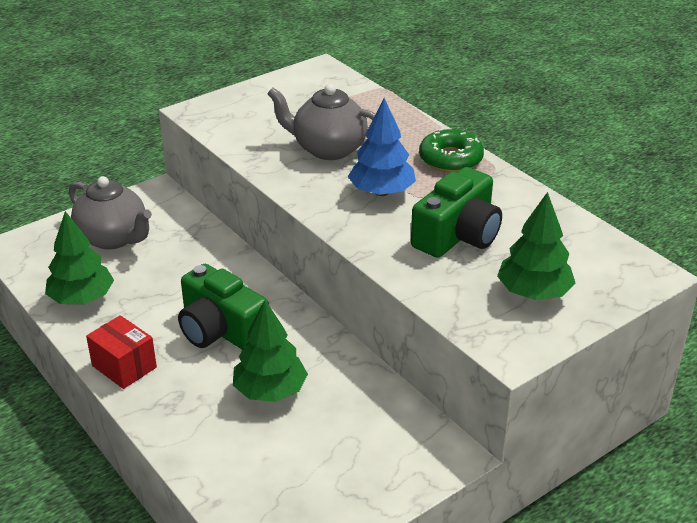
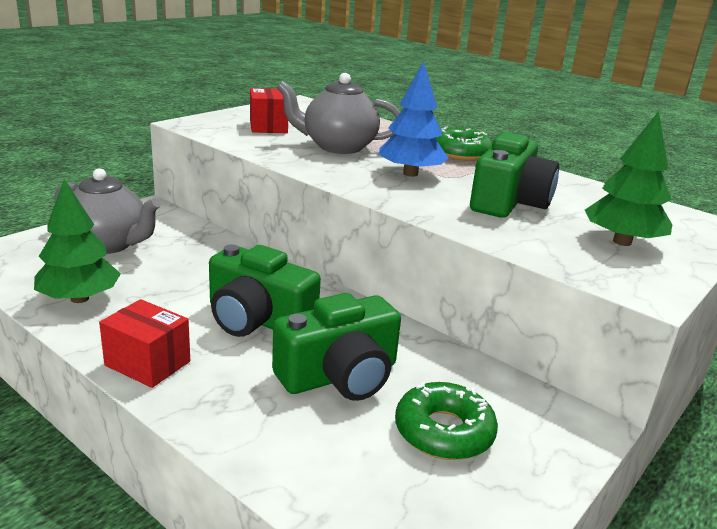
camera: 15 degrees left, 10 degrees down
green tree [233,300,308,402] -> green camera [272,293,401,401]
none -> red box [250,88,288,133]
none -> green donut [395,382,498,460]

